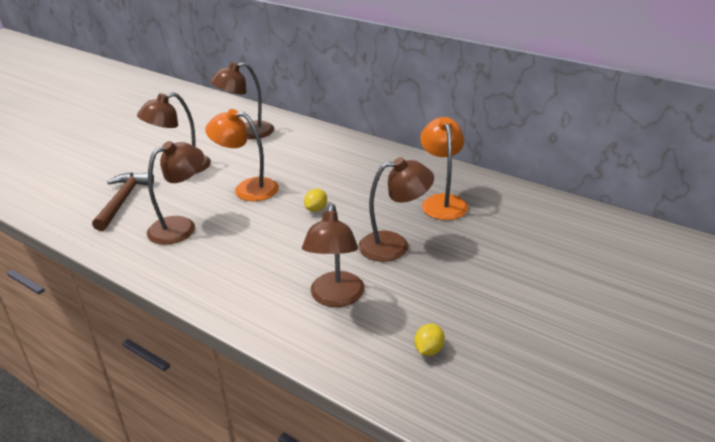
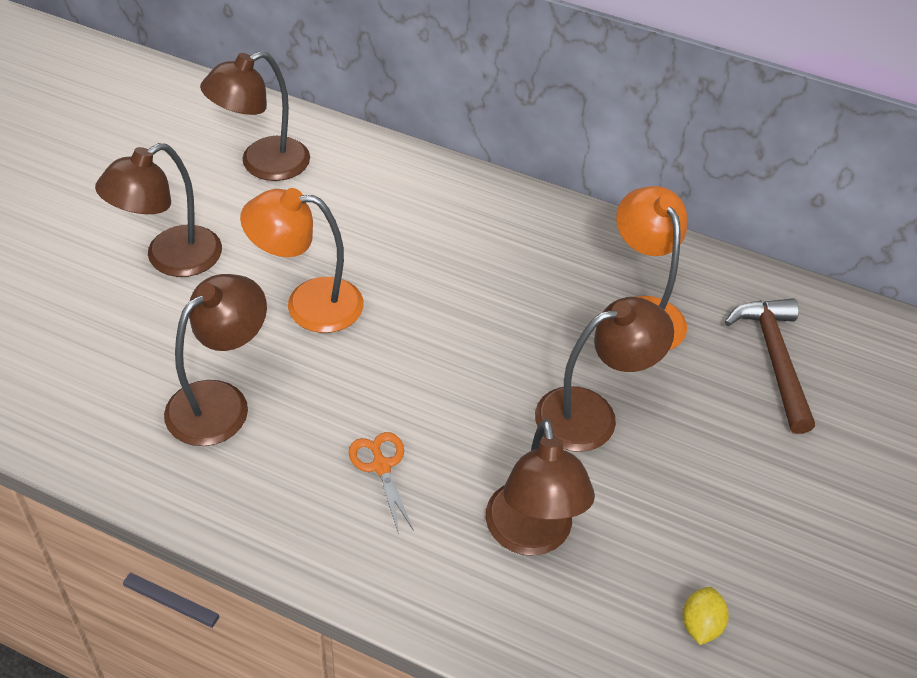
camera: 15 degrees left, 15 degrees up
brown hammer [92,172,154,231] -> brown hammer moved to [725,298,815,434]
yellow lemon [304,189,327,212] -> none
none -> orange scissors [348,432,414,534]

